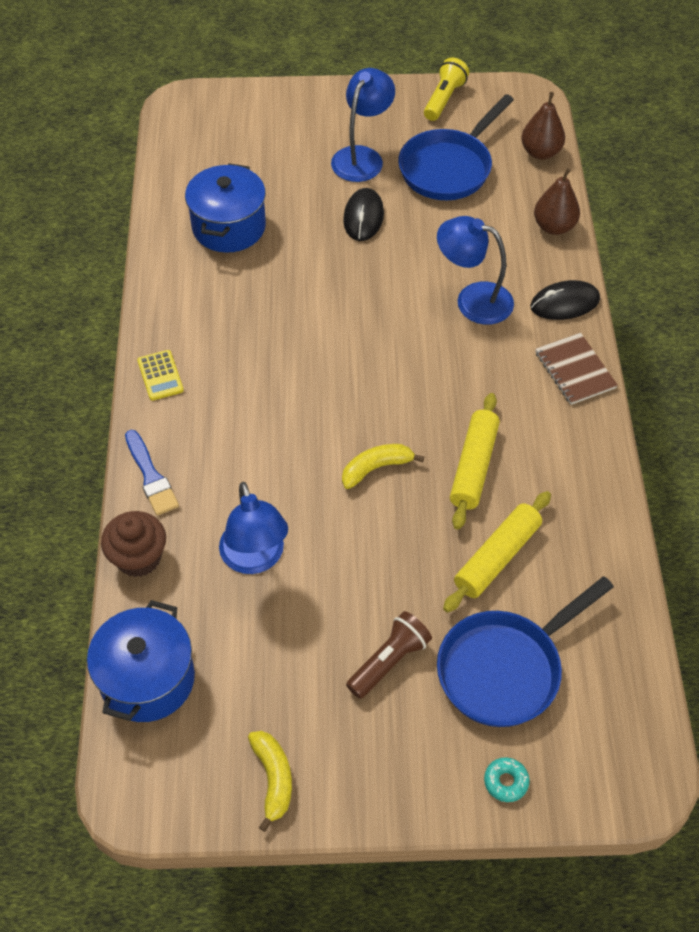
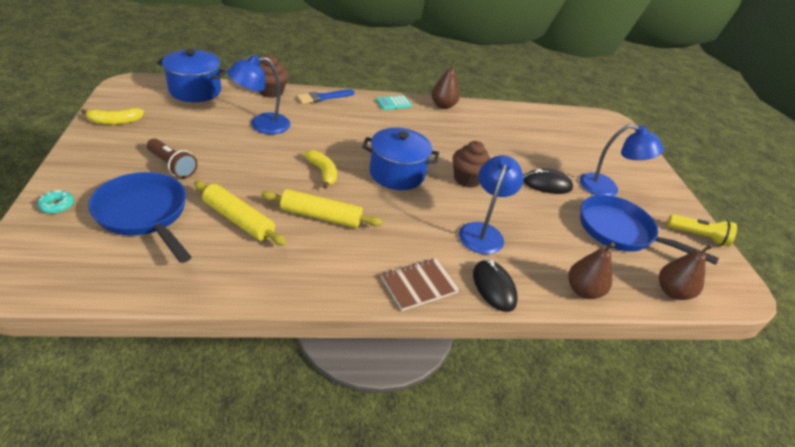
camera: 80 degrees right, 15 degrees down
yellow calculator [137,350,184,401] -> turquoise calculator [376,95,412,110]
blue pot [185,163,266,253] -> blue pot moved to [362,128,439,190]
none -> brown pear [432,61,460,109]
none -> brown cupcake [453,141,491,188]

